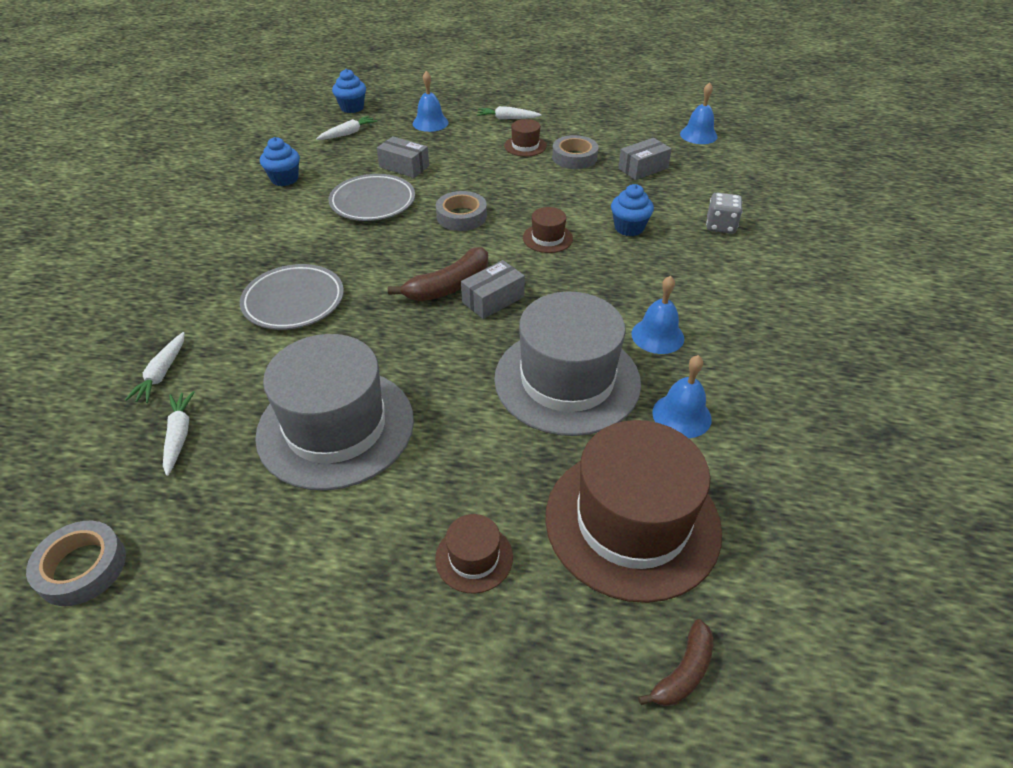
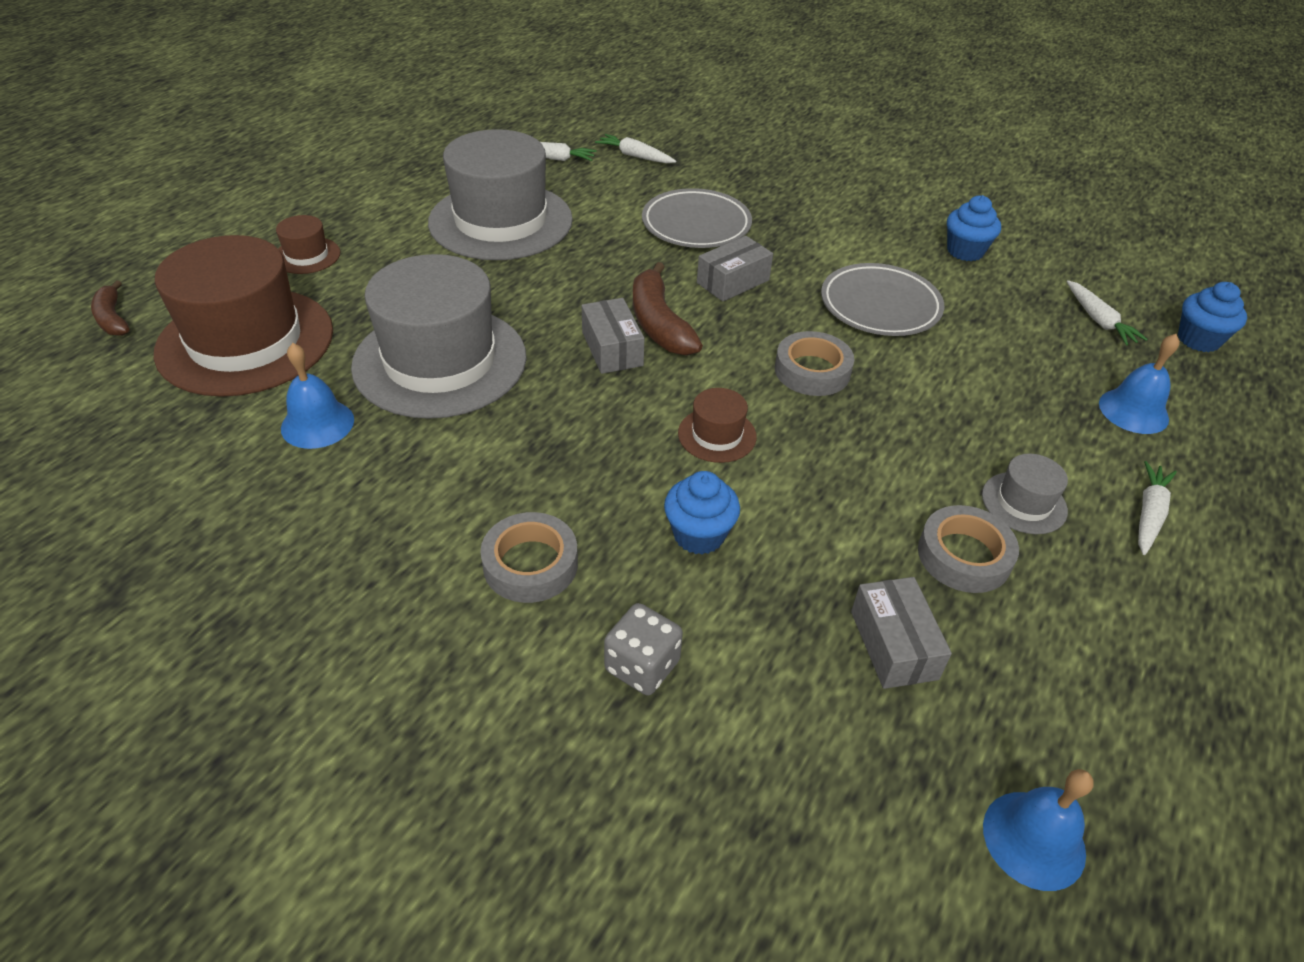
camera: 110 degrees right, 0 degrees up
grey tape [26,521,126,606] -> grey tape moved to [480,512,578,603]
grey box [377,136,429,178] -> grey box moved to [697,236,773,302]
brown hat [504,119,547,157] -> grey hat [982,454,1068,534]
blue bell [631,276,684,354] -> none

